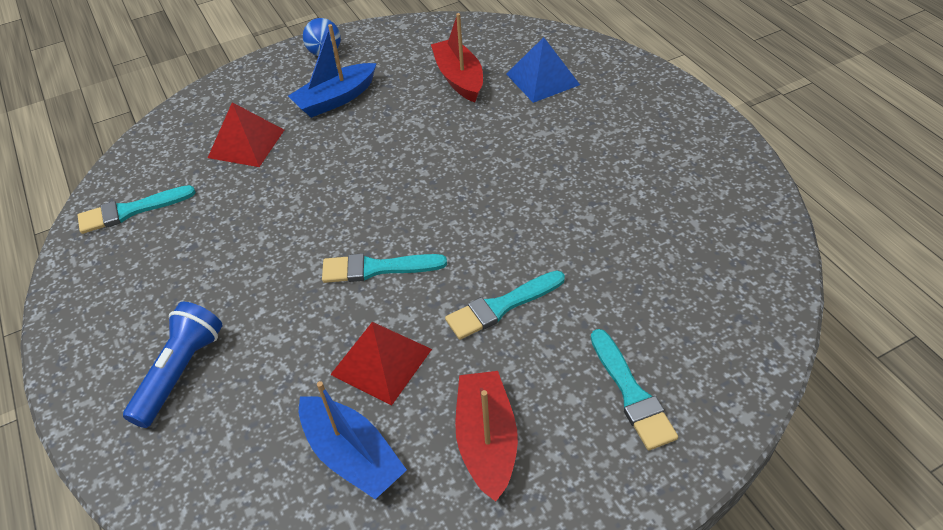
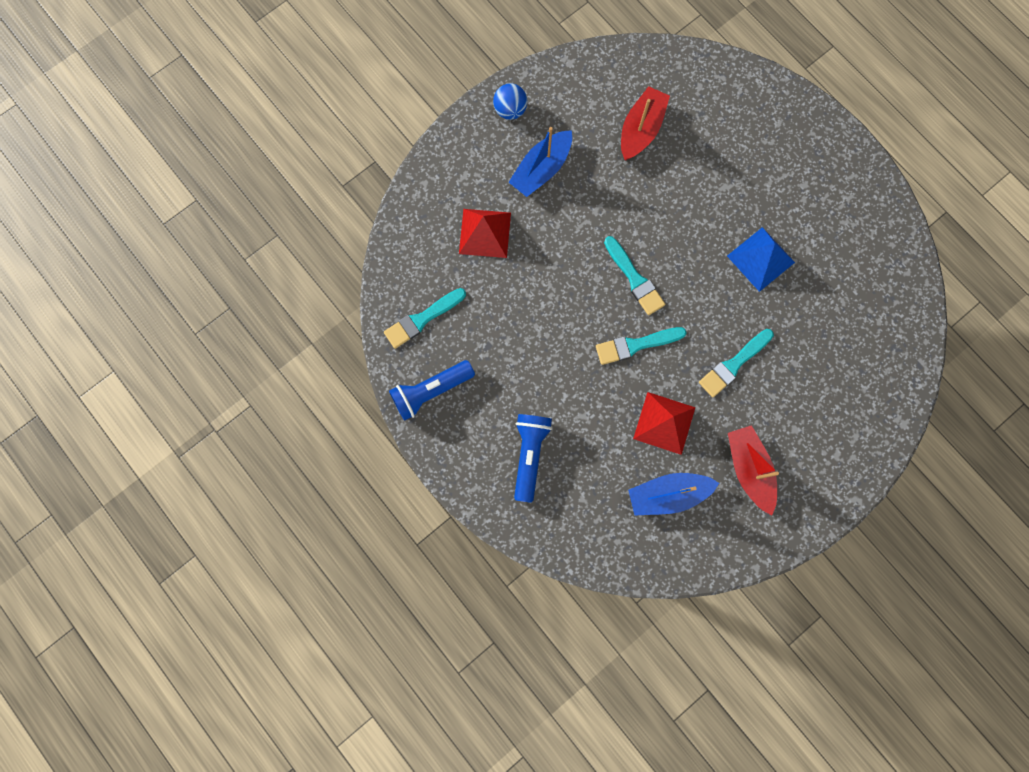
camera: 15 degrees left, 30 degrees up
blue boat [299,381,407,499] -> blue boat turned 135 degrees clockwise [628,473,719,516]
red boat [431,13,483,102] -> red boat turned 60 degrees clockwise [621,86,670,160]
blue pyramid [506,37,580,103] -> blue pyramid moved to [727,227,795,292]
turquoise brush [591,329,678,450] -> turquoise brush moved to [604,236,665,315]
none -> blue flashlight [389,360,475,421]

